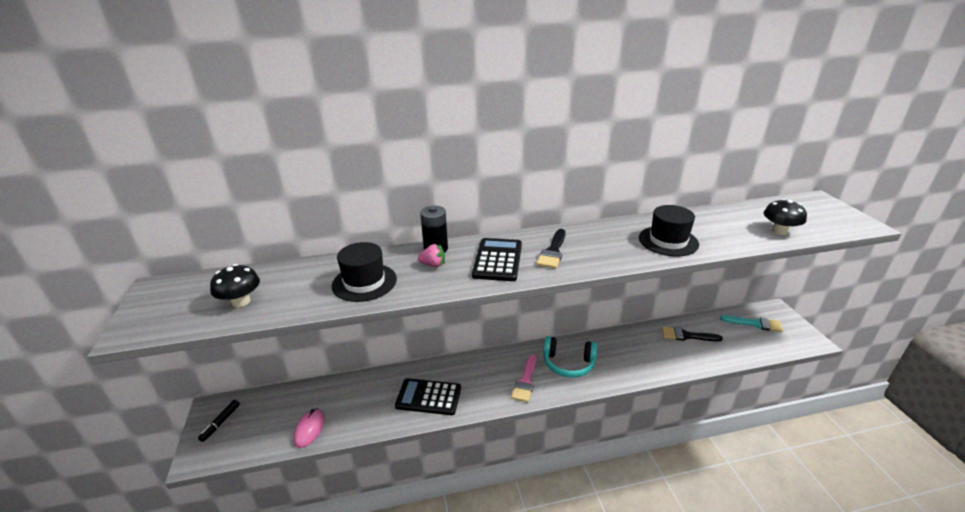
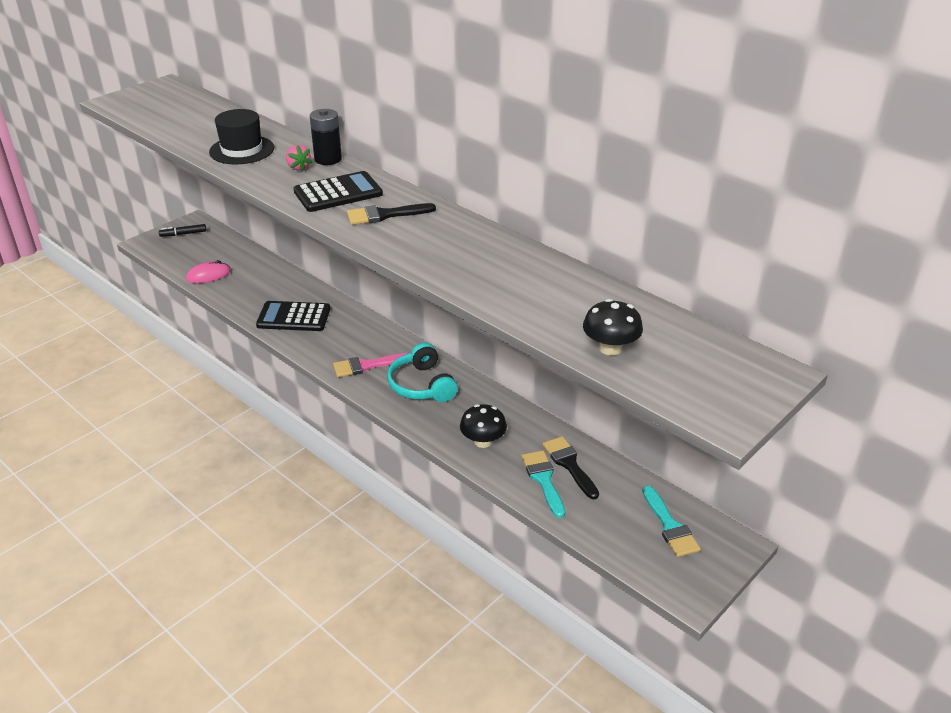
camera: 55 degrees right, 5 degrees up
black mushroom [210,264,260,307] -> black mushroom moved to [460,404,507,448]
black calculator [395,378,461,415] -> black calculator turned 60 degrees counterclockwise [256,301,331,331]
black hat [639,205,699,257] -> none
none -> turquoise brush [521,450,565,518]

